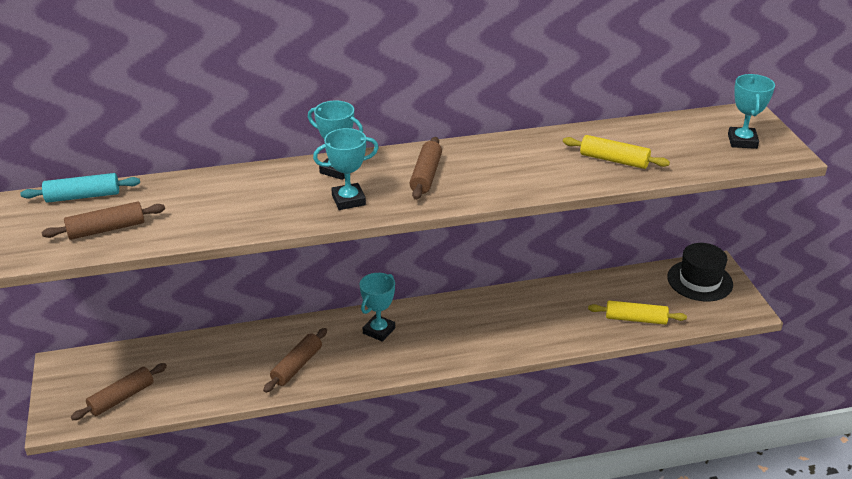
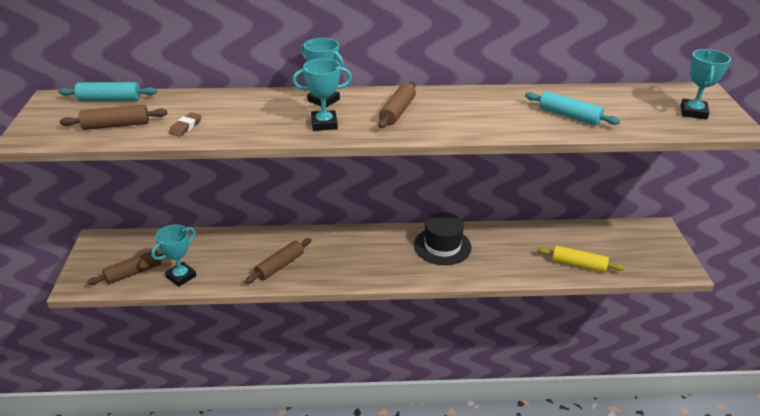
camera: 10 degrees right, 0 degrees up
turquoise trophy [360,273,395,342] -> turquoise trophy moved to [151,225,196,287]
yellow rolling pin [563,135,670,169] -> turquoise rolling pin [525,91,620,125]
black hat [667,243,733,301] -> black hat moved to [414,212,472,265]
none -> brown eraser [169,112,201,137]

